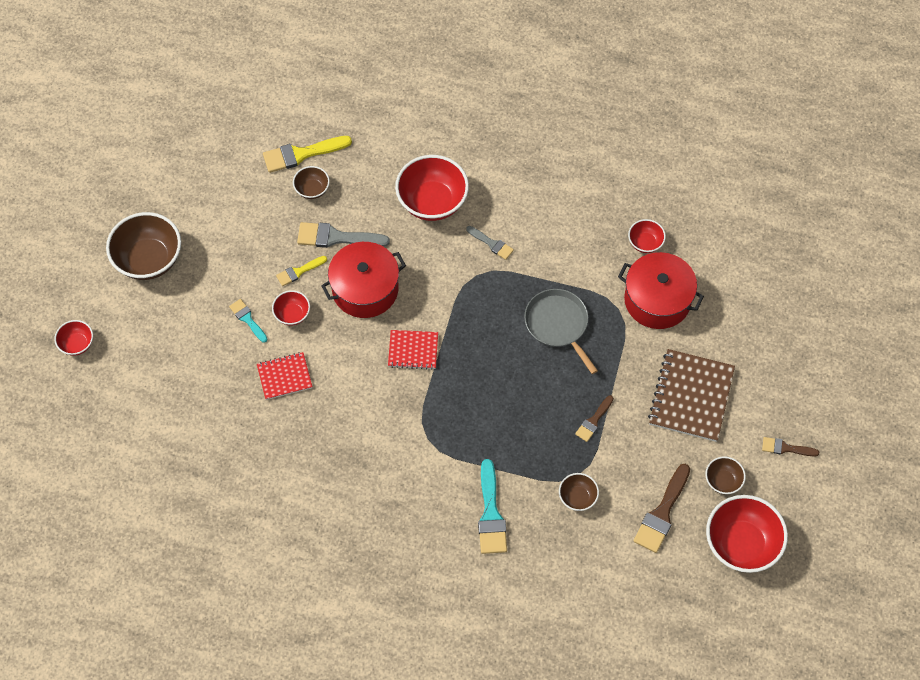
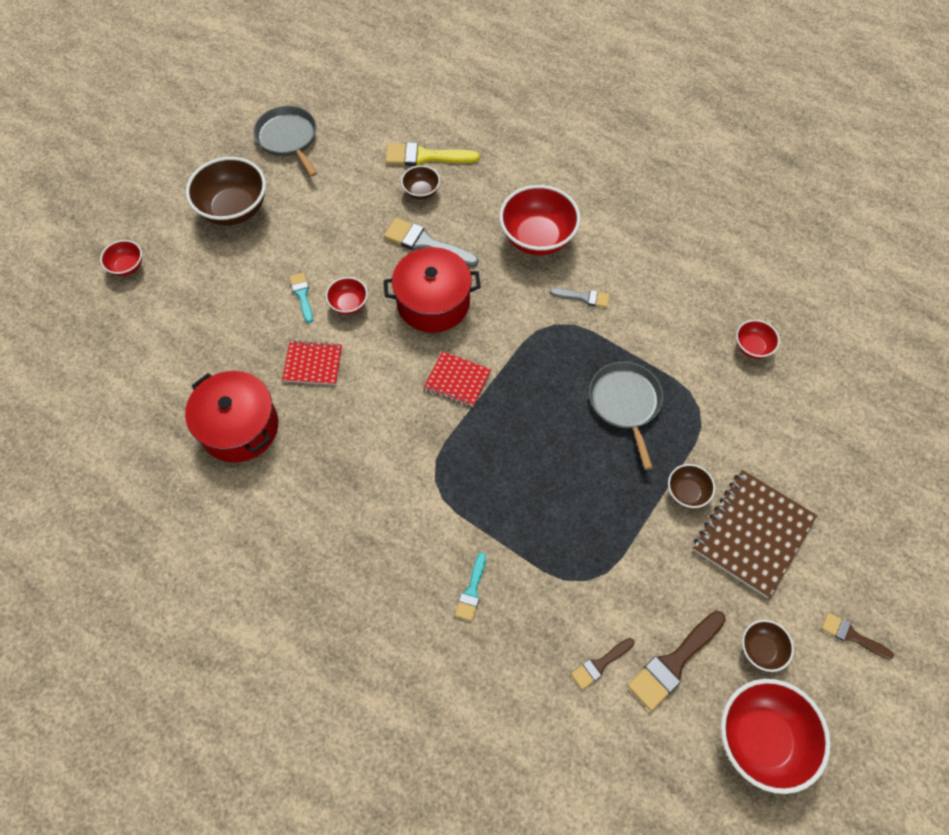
camera: 20 degrees right, 0 degrees up
yellow brush [276,256,327,286] -> none
grey brush [466,226,514,260] -> grey brush turned 45 degrees counterclockwise [550,288,610,308]
turquoise brush [478,459,507,554] -> turquoise brush [455,552,486,621], size x0.58
brown bowl [559,473,599,511] -> brown bowl moved to [668,464,715,508]
brown brush [575,395,614,442] -> brown brush moved to [571,638,634,690]
red pot [618,252,704,329] -> red pot moved to [185,371,278,462]
none -> grey pan [253,106,317,176]

